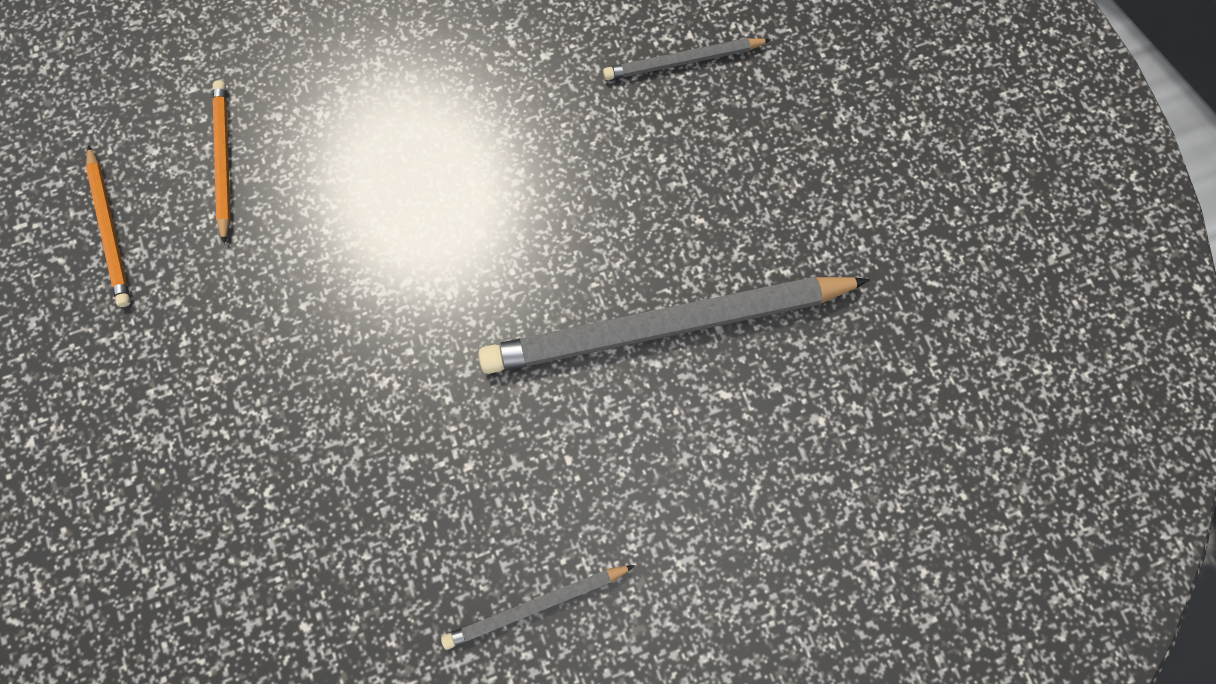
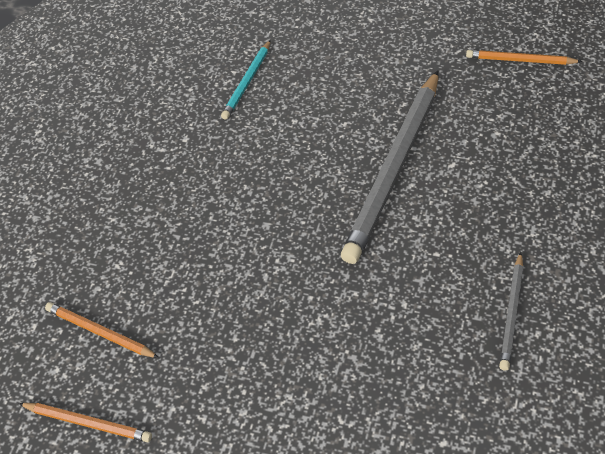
camera: 50 degrees left, 20 degrees down
grey pencil [603,38,771,80] -> turquoise pencil [221,40,271,120]
none -> orange pencil [466,50,582,65]

